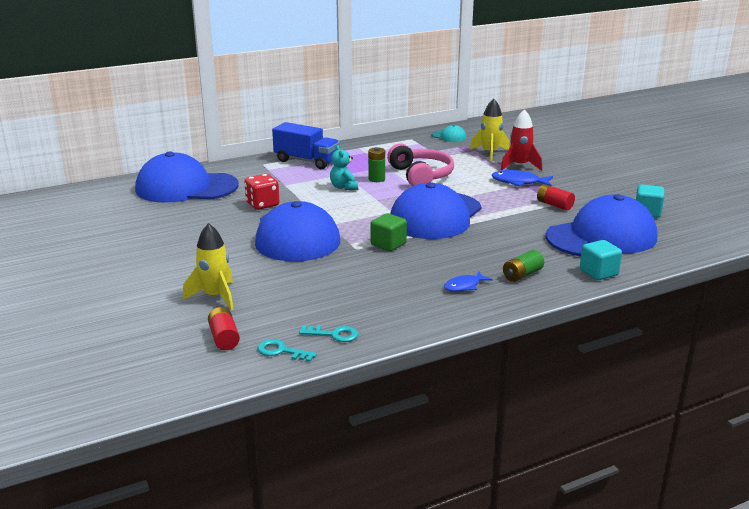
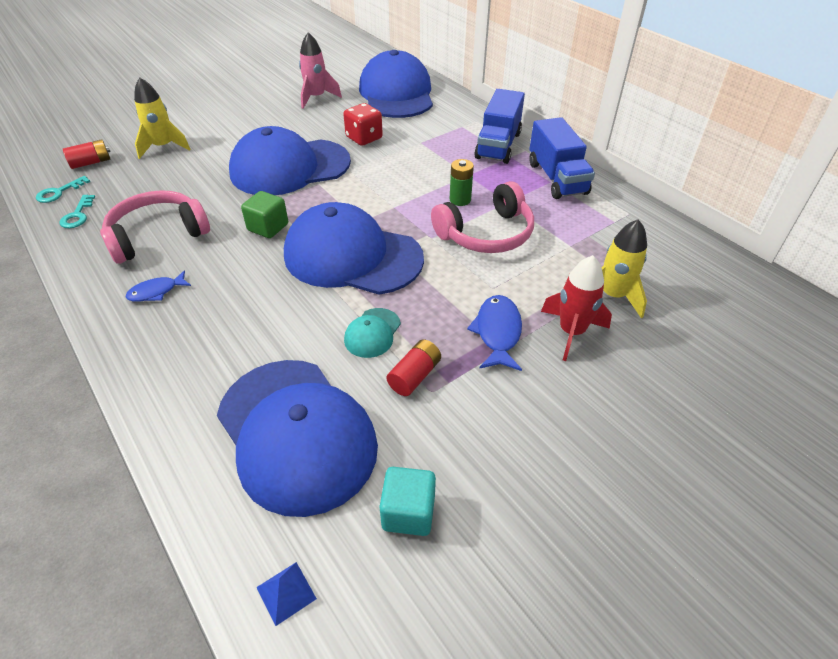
camera: 80 degrees right, 20 degrees up
turquoise key [258,339,317,362] -> turquoise key turned 150 degrees counterclockwise [36,176,90,203]
turquoise teddy bear [330,145,358,190] -> none
turquoise cap [432,125,467,142] -> turquoise cap moved to [344,308,401,358]
blue fish [444,272,493,292] -> blue fish turned 75 degrees counterclockwise [125,271,191,302]
green battery [503,250,544,282] -> none
turquoise cube [580,240,622,280] -> none
none -> pink headphones [100,190,210,264]
none -> blue pyramid [256,562,317,626]
none -> pink rocket [299,32,342,109]
none -> blue truck [529,117,595,199]

